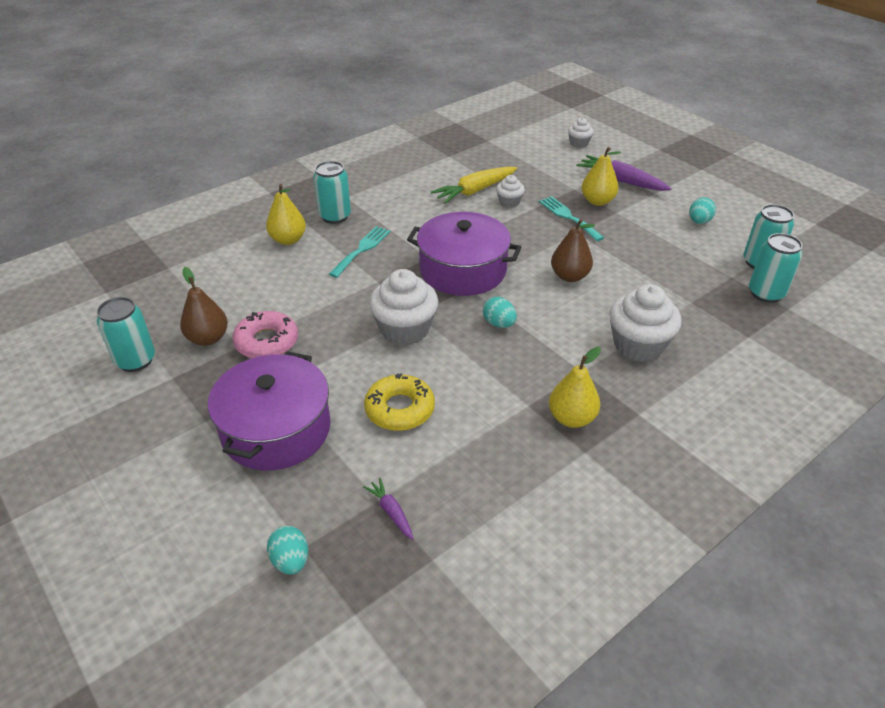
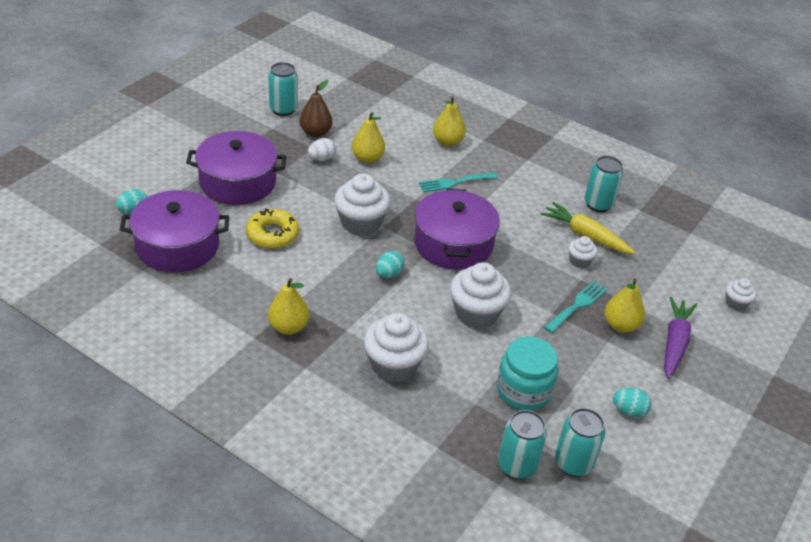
camera: 70 degrees right, 0 degrees up
pink donut [232,311,298,358] -> white egg [308,138,336,161]
turquoise can [313,161,351,224] -> turquoise can moved to [585,156,623,212]
turquoise fork [329,226,391,278] -> turquoise fork turned 150 degrees clockwise [418,172,498,192]
purple carrot [363,478,414,540] -> purple pot [120,190,229,273]
brown pear [551,219,595,282] -> white cupcake [450,262,511,329]
none -> yellow pear [352,112,385,163]
none -> turquoise jar [497,336,559,411]

